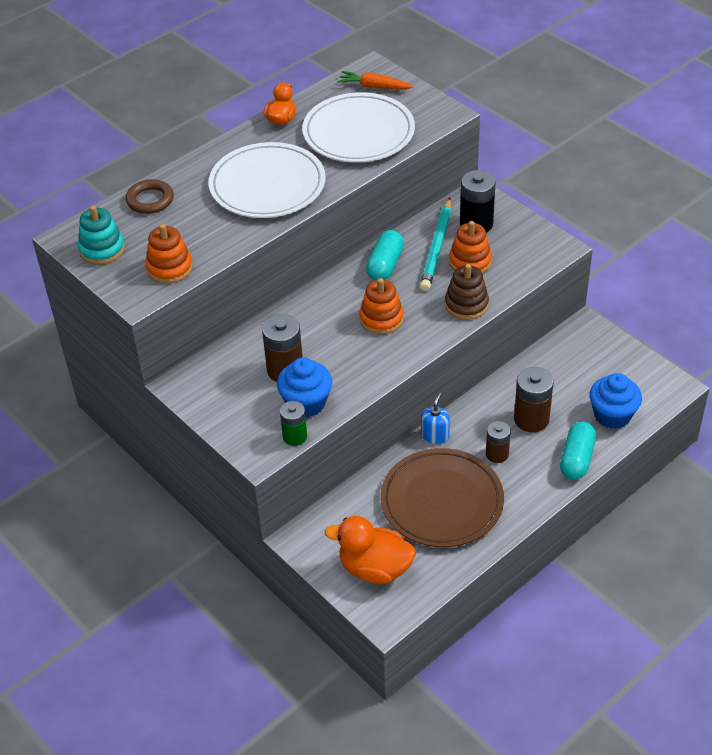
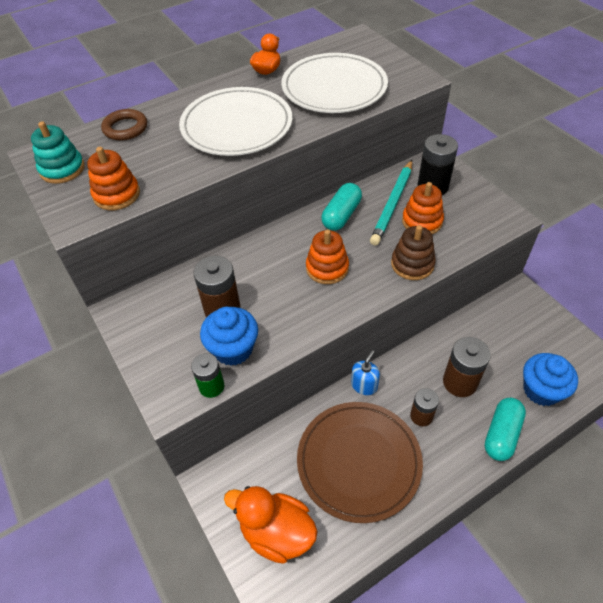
camera: 10 degrees right, 5 degrees up
orange carrot [337,71,413,89] -> none

